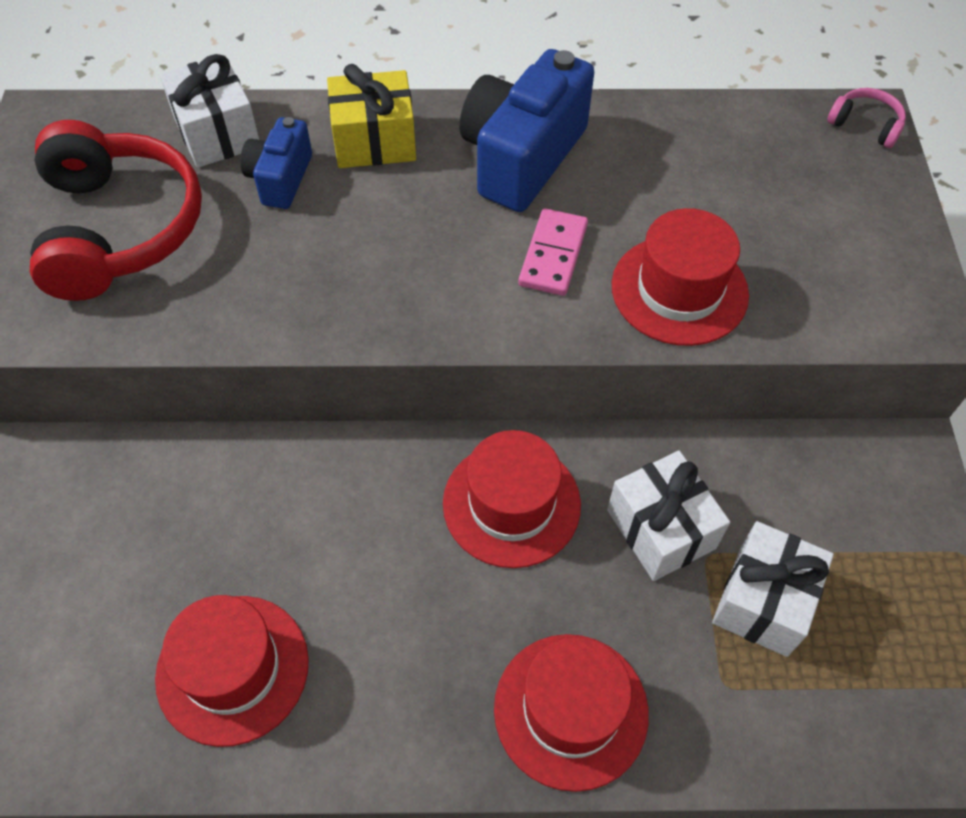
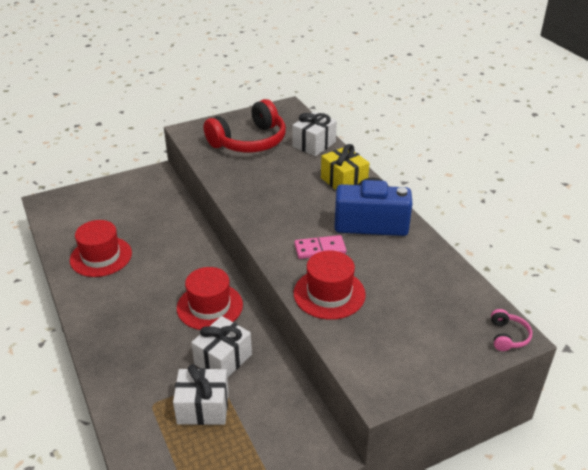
camera: 65 degrees right, 20 degrees down
blue camera [240,117,312,209] -> none
red hat [494,634,649,792] -> none

